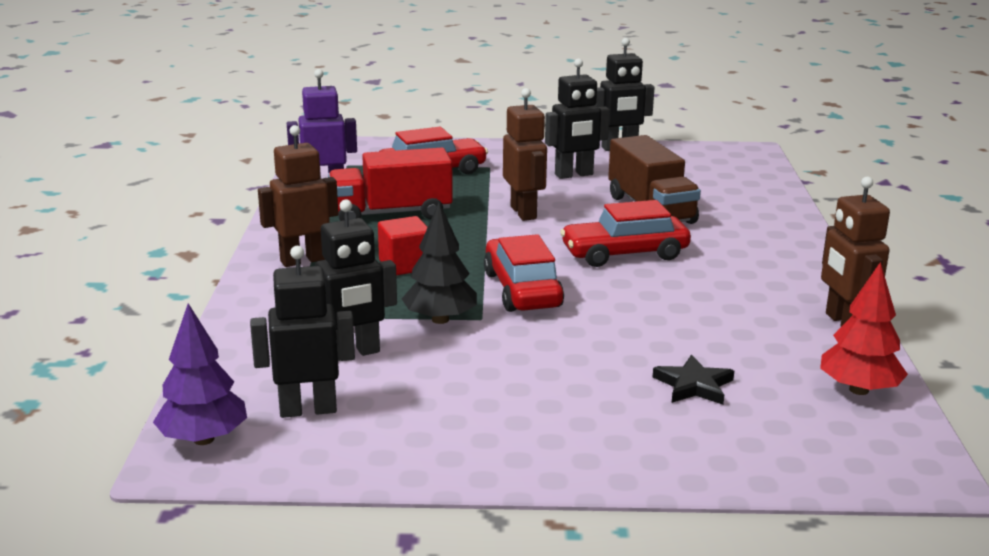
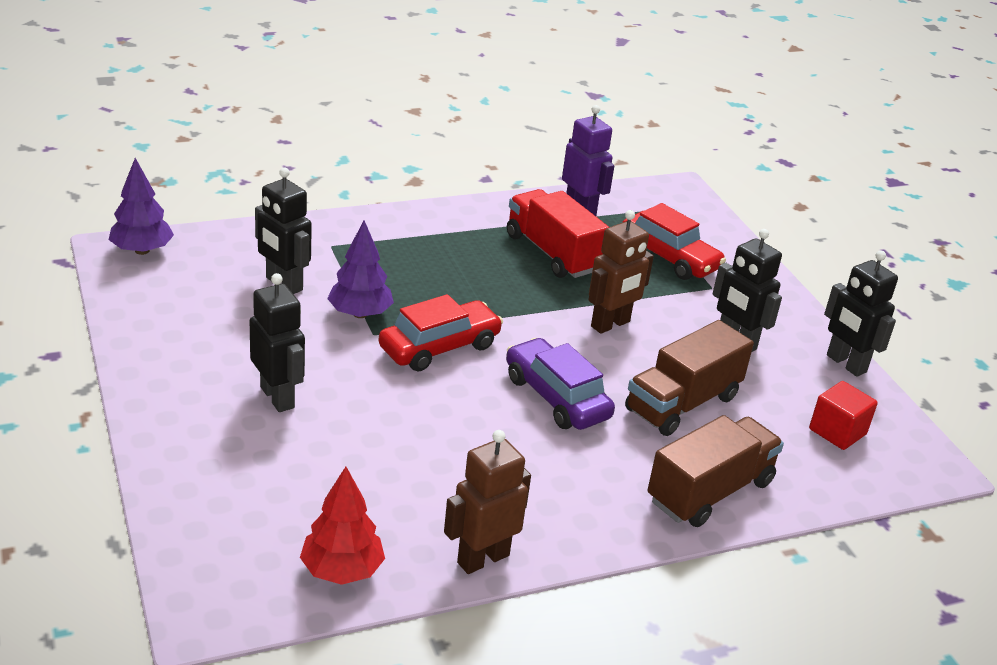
camera: 65 degrees right, 10 degrees up
black robot [250,246,355,418] -> black robot moved to [250,273,305,412]
brown robot [258,125,338,267] -> none
red cube [378,216,428,275] -> red cube moved to [809,381,878,450]
black tree [402,202,477,324] -> purple tree [327,220,394,318]
red car [560,200,691,267] -> purple car [506,338,615,430]
black star [653,355,734,405] -> none
none -> brown truck [648,415,784,527]

